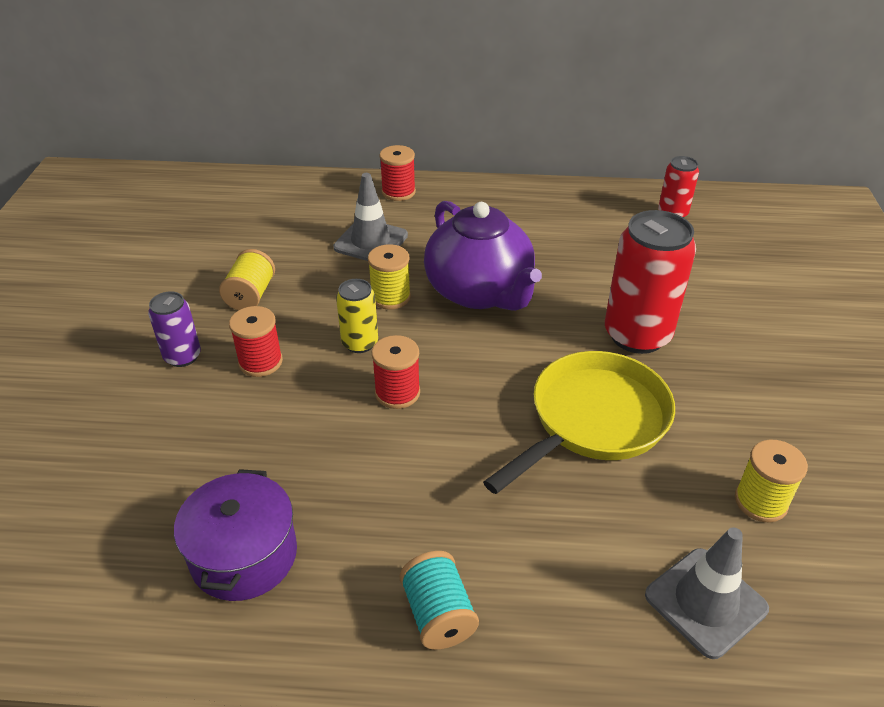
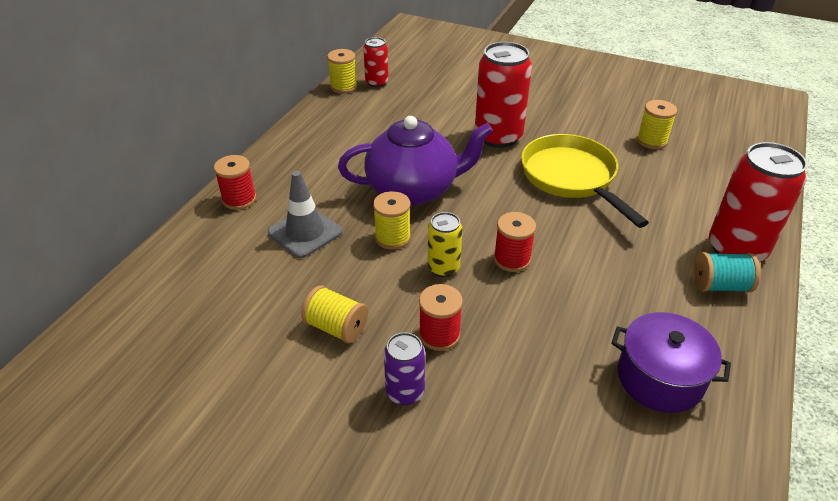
camera: 70 degrees left, 0 degrees up
grey traffic cone [645,527,769,659] -> none
none -> yellow spool [327,49,357,93]
none -> red can [709,142,807,261]

